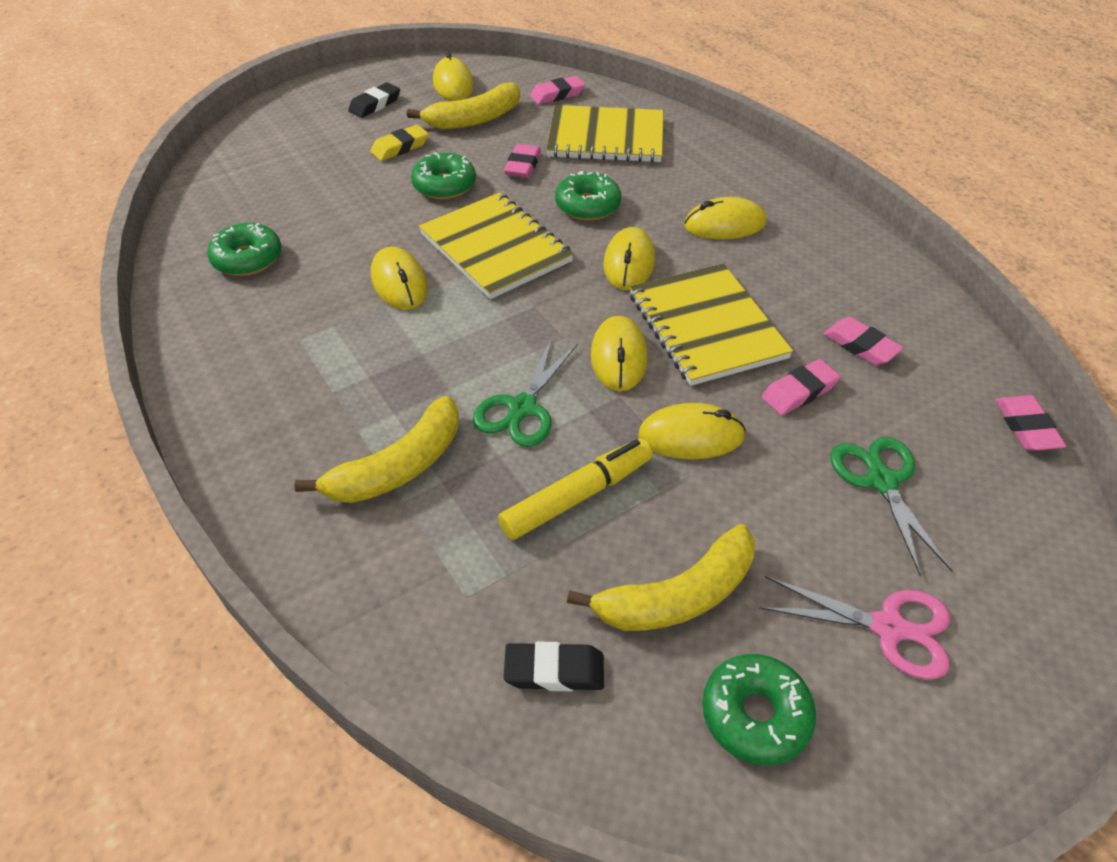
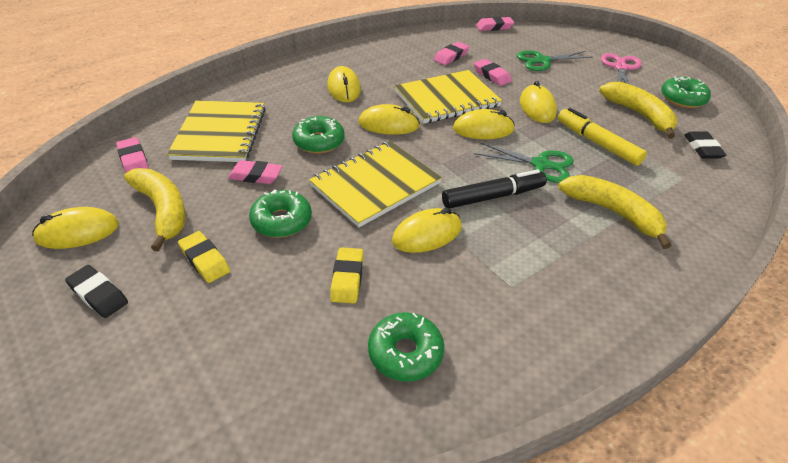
camera: 95 degrees left, 5 degrees down
none -> yellow eraser [330,247,364,303]
none -> black marker [442,169,547,209]

